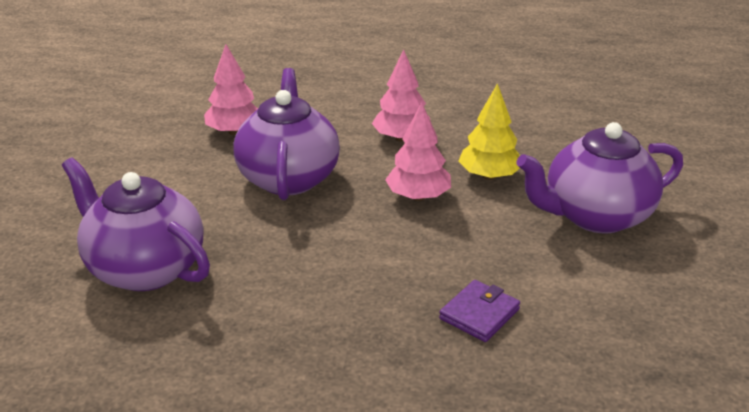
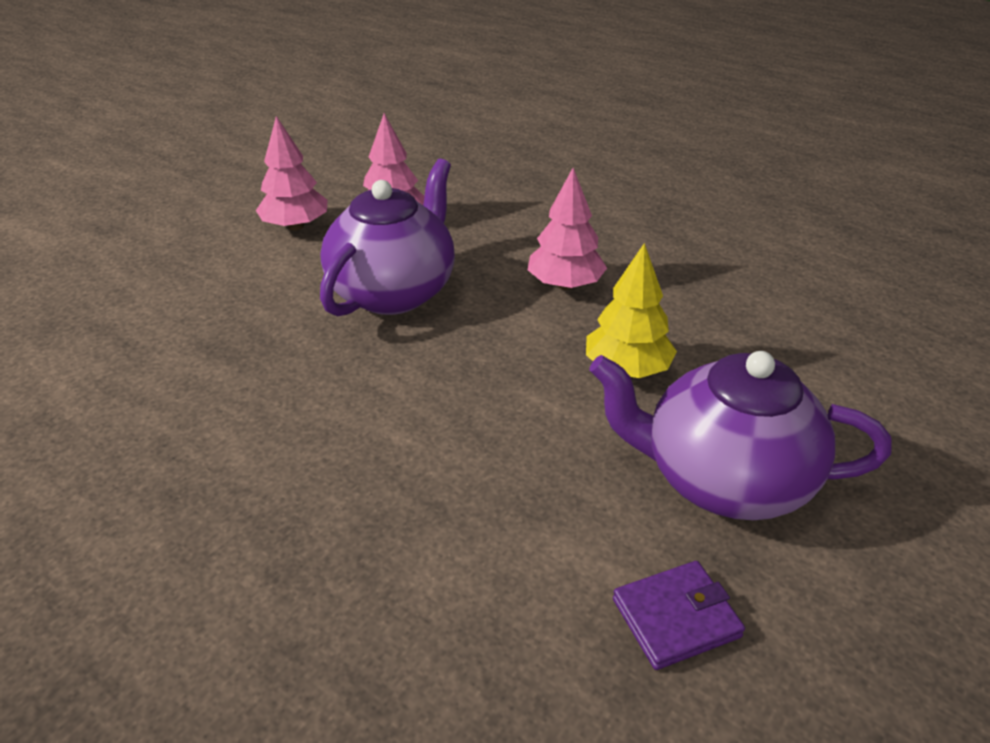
camera: 30 degrees right, 5 degrees up
purple teapot [62,157,210,291] -> none
pink tree [385,102,451,201] -> pink tree moved to [256,116,327,231]
purple wallet [439,280,520,342] -> purple wallet moved to [613,561,745,670]

